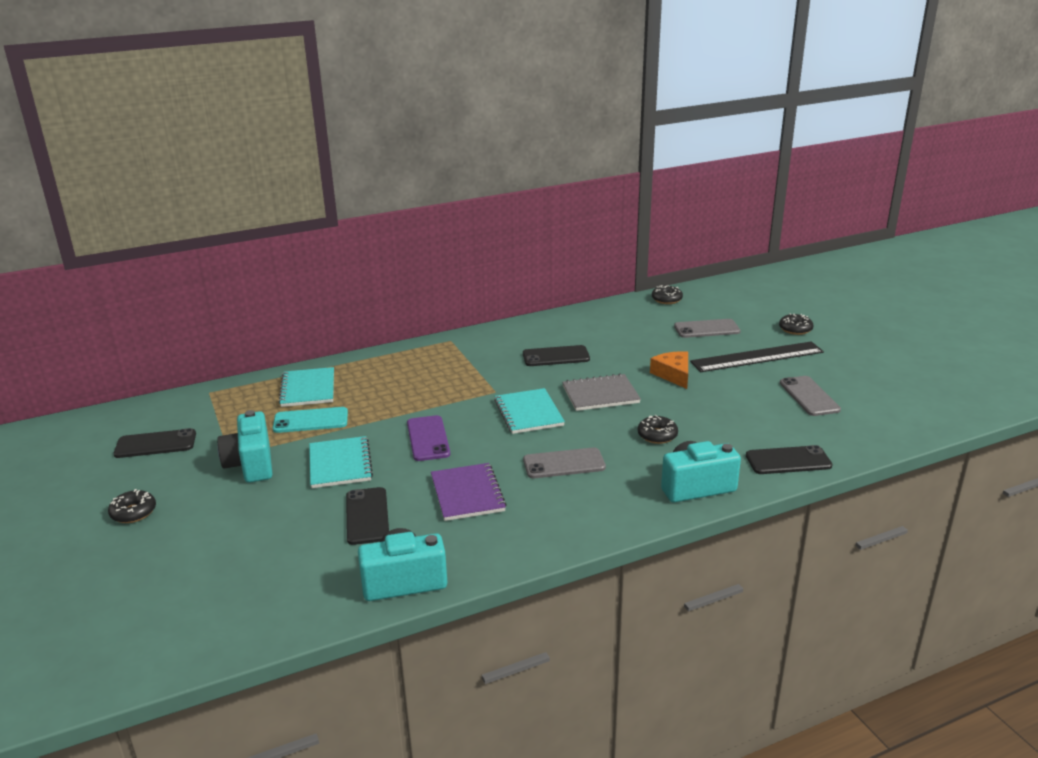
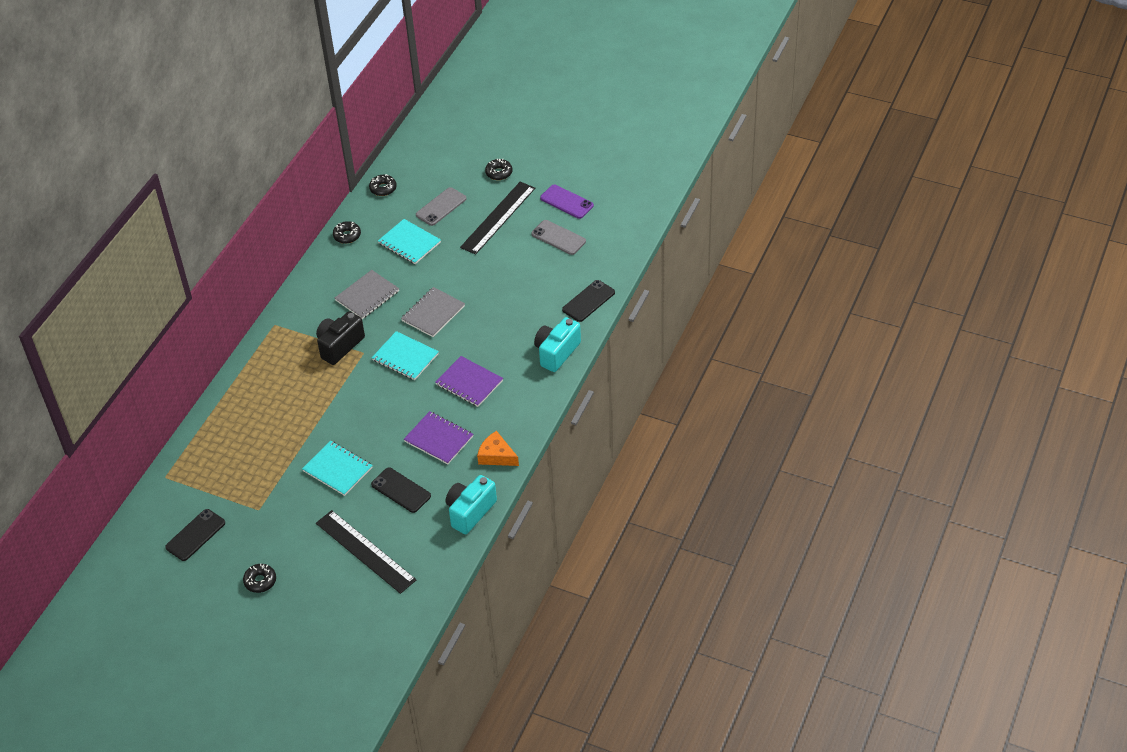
camera: 40 degrees left, 20 degrees up
turquoise camera [217,410,272,483] -> none
turquoise phone [273,407,348,433] -> none
turquoise notebook [279,367,334,407] -> turquoise notebook moved to [378,219,441,264]
purple phone [407,415,450,461] -> purple phone moved to [540,185,594,219]
black phone [523,345,590,366] -> grey notebook [335,270,399,319]
grey phone [523,447,606,478] -> purple notebook [435,356,503,407]
black donut [638,415,678,444] -> black donut moved to [333,221,361,244]
orange cheese [650,351,688,389] -> orange cheese moved to [477,431,519,466]
none -> black camera [316,311,365,365]
none -> black ruler [316,510,416,594]

